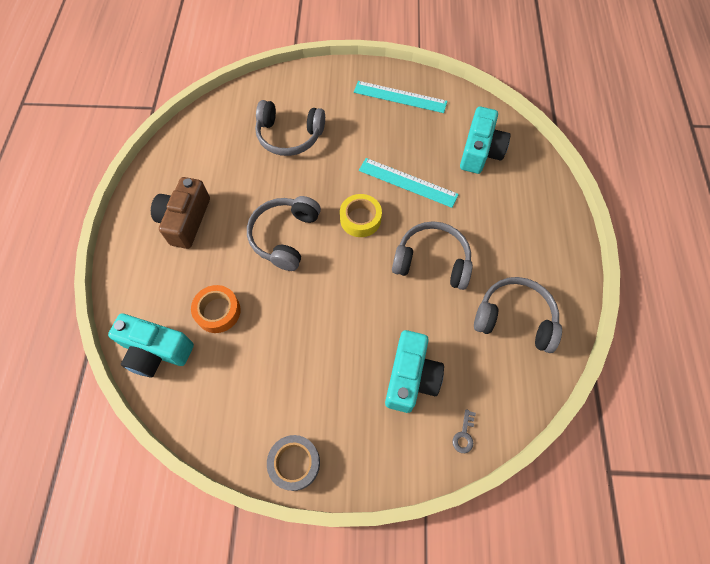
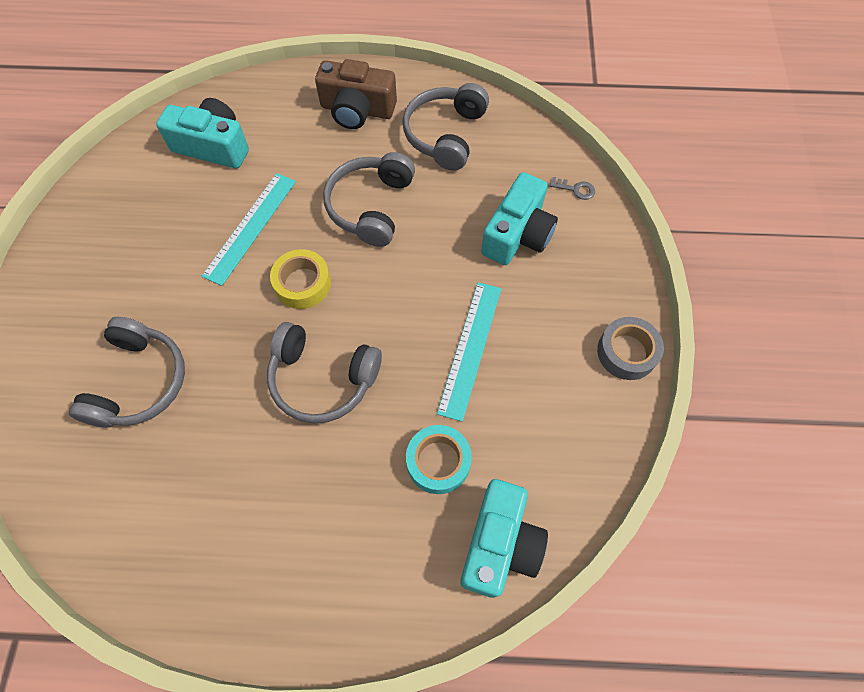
camera: 90 degrees left, 0 degrees up
brown camera [151,177,210,249] -> brown camera moved to [315,59,397,129]
orange tape [191,285,241,333] -> turquoise tape [406,425,472,494]
turquoise ruler [354,81,447,113] -> turquoise ruler moved to [437,282,501,422]
turquoise camera [385,330,444,413] -> turquoise camera turned 105 degrees clockwise [481,172,558,265]

